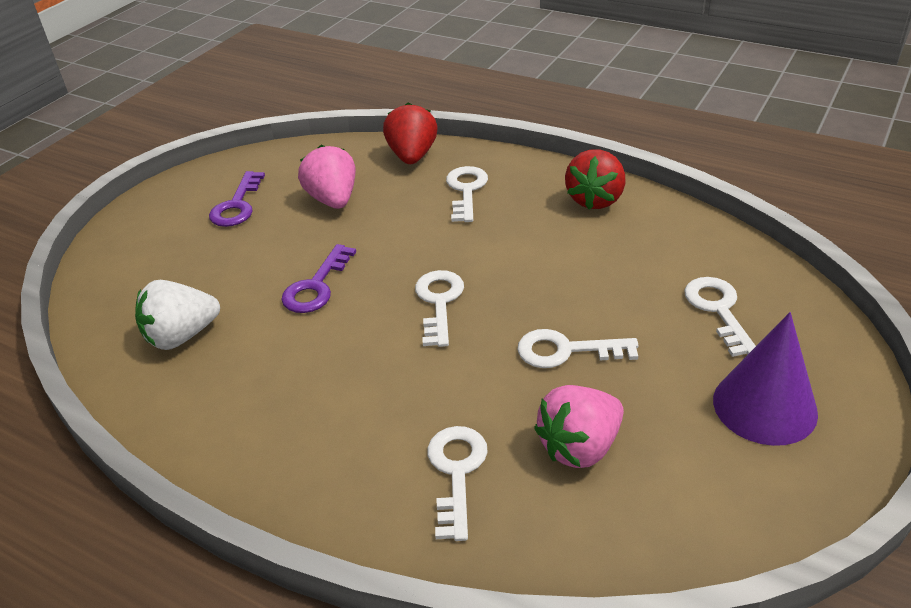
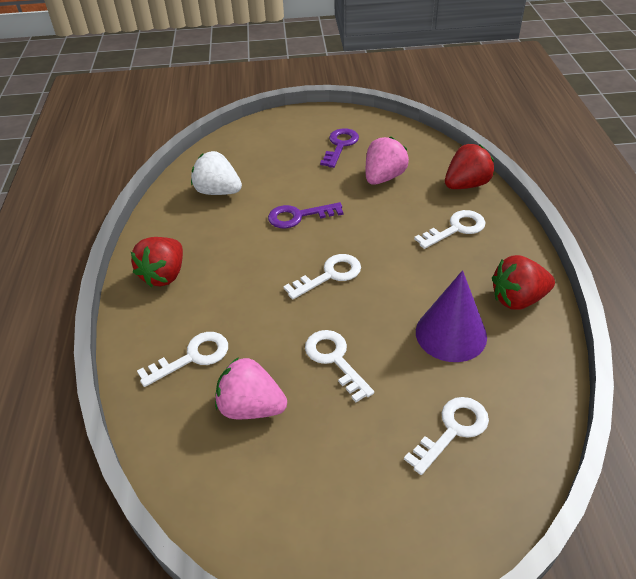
camera: 55 degrees right, 5 degrees up
purple key [209,171,265,227] -> purple key turned 135 degrees clockwise [320,128,359,168]
purple cone [713,312,818,446] -> purple cone moved to [416,270,487,362]
none -> red strawberry [131,237,183,287]

